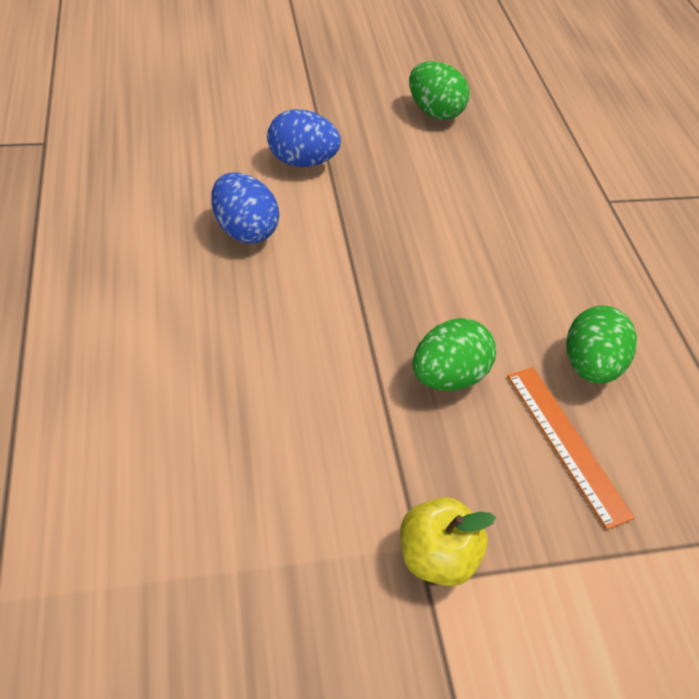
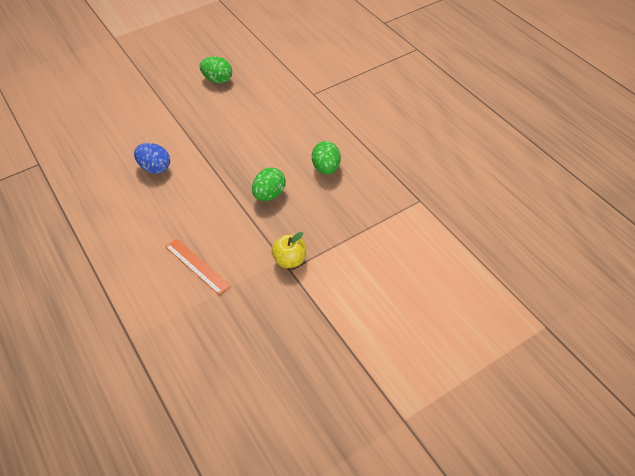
camera: 15 degrees left, 0 degrees up
blue egg [267,109,341,167] -> none
orange ruler [507,367,635,530] -> orange ruler moved to [165,238,230,295]

